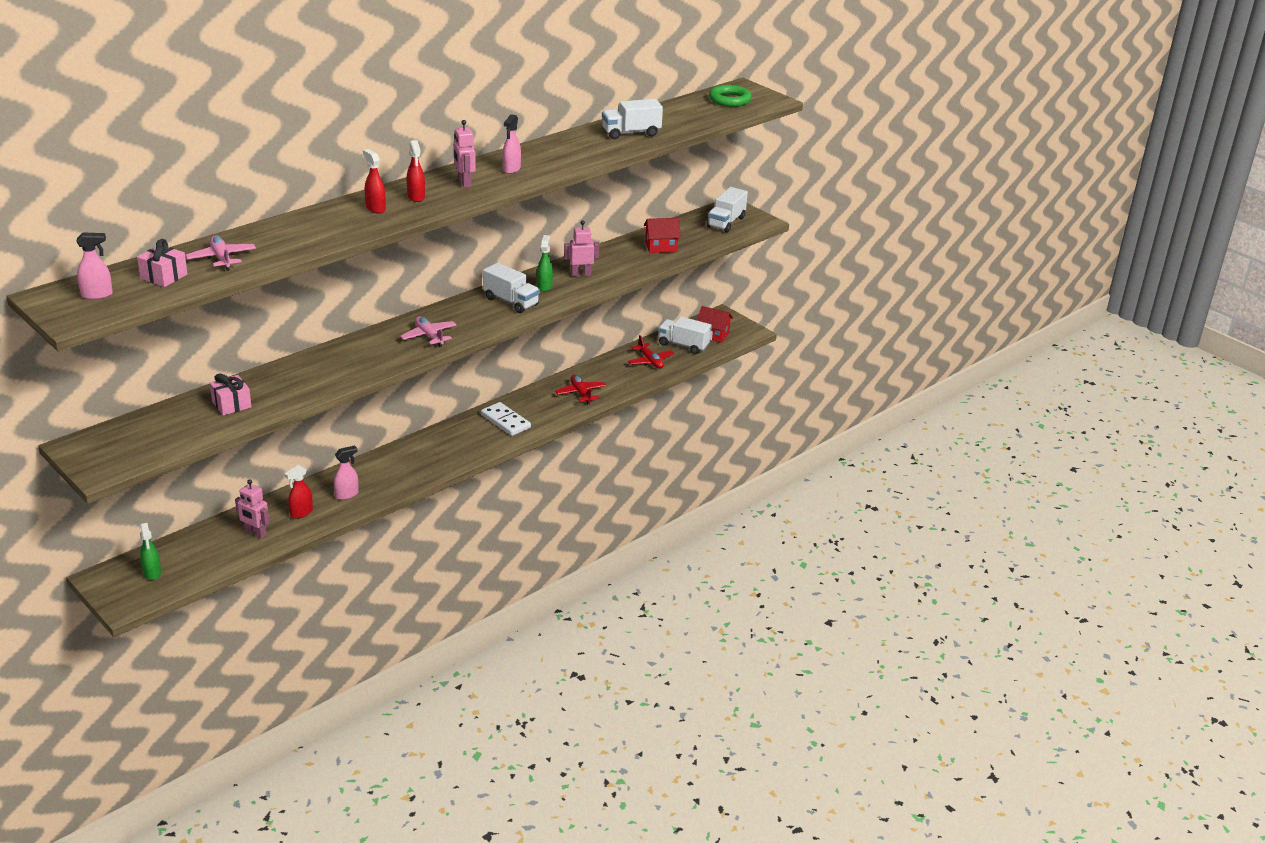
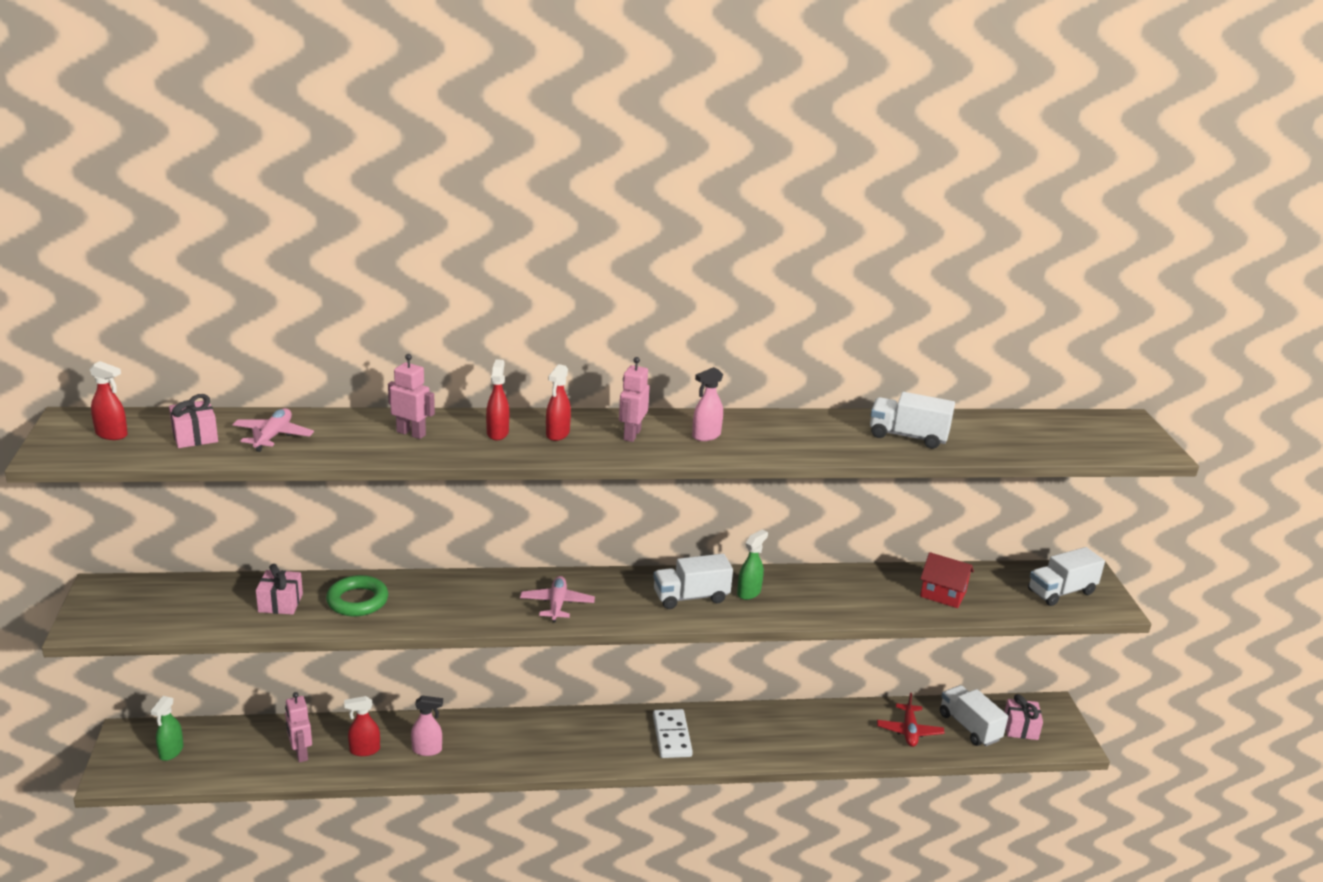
camera: 35 degrees right, 5 degrees down
pink spray bottle [76,232,113,300] -> red spray bottle [89,361,128,440]
white truck [483,263,540,313] -> white truck turned 90 degrees clockwise [653,554,733,609]
red plane [555,375,606,404] -> none
pink robot [564,220,599,277] -> pink robot moved to [388,354,435,439]
red house [697,306,733,343] -> pink gift [1005,694,1043,740]
green ring [709,85,752,107] -> green ring moved to [326,575,388,617]

